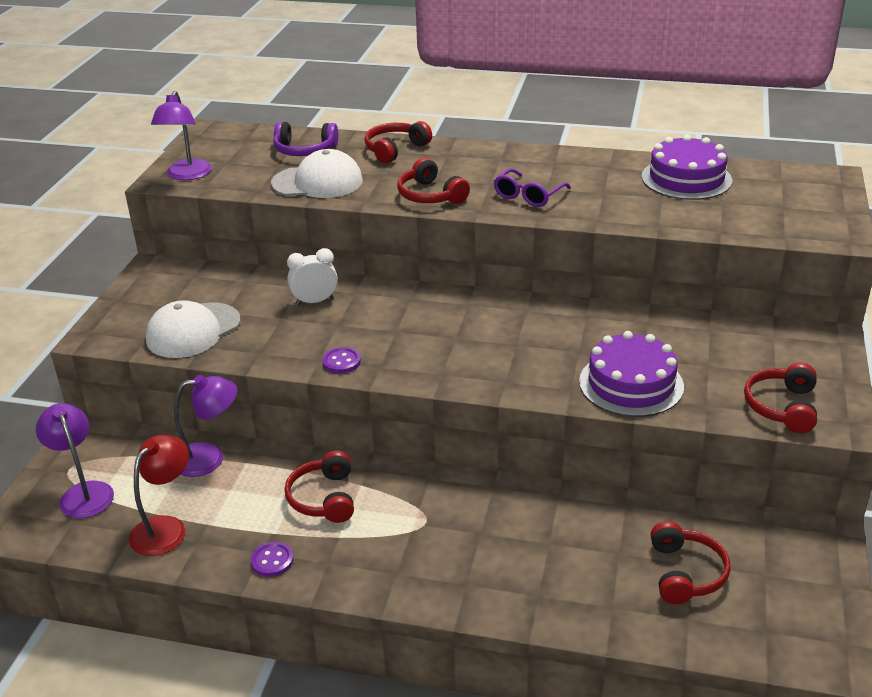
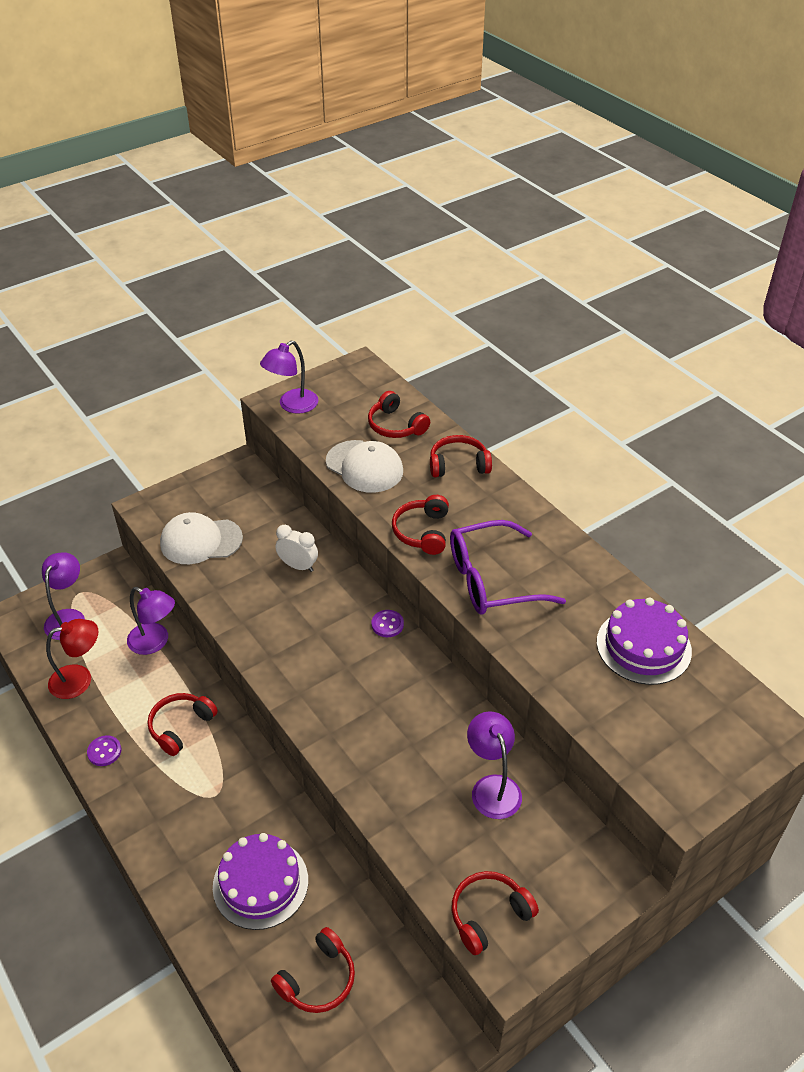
camera: 40 degrees right, 10 degrees up
purple headphones [273,122,338,156] -> red headphones [368,391,430,438]
purple button [322,347,361,374] -> purple button moved to [371,610,404,637]
purple glasses [494,168,571,207] -> purple glasses [450,520,566,615], size x1.72
purple cake [579,331,684,417] -> purple cake moved to [213,833,308,930]
none -> purple lamp [467,711,522,819]

